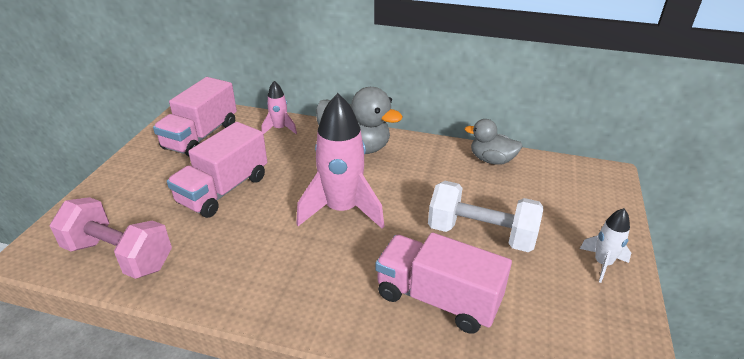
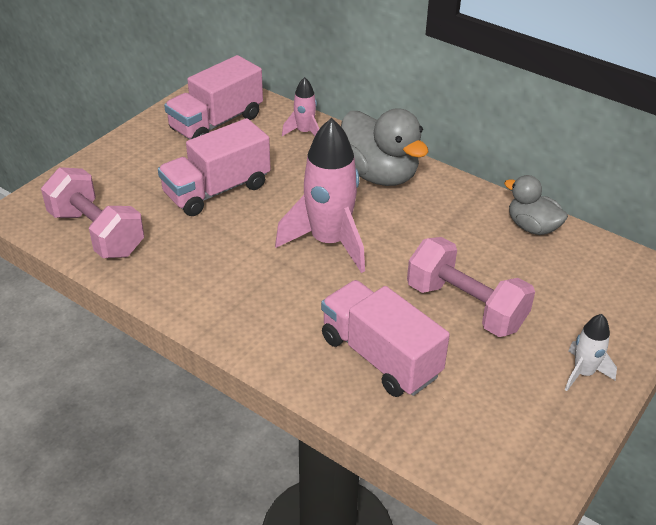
camera: 20 degrees right, 5 degrees up
white dumbbell [428,181,543,252] -> pink dumbbell [407,237,535,337]

